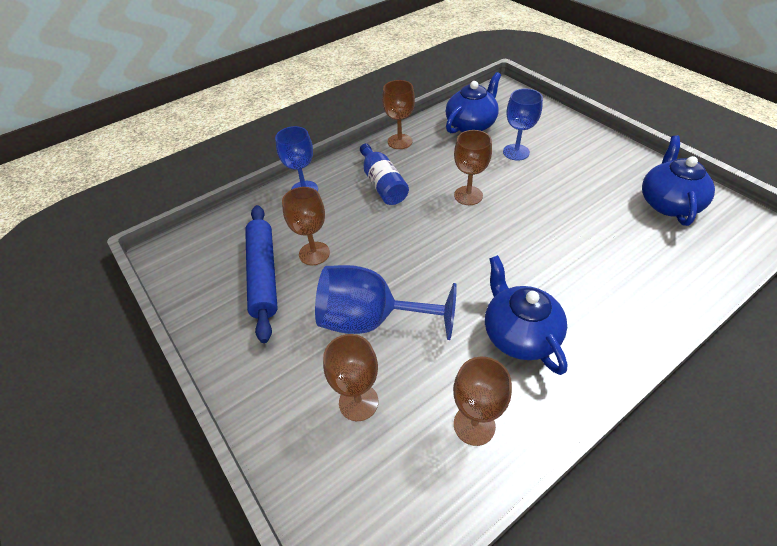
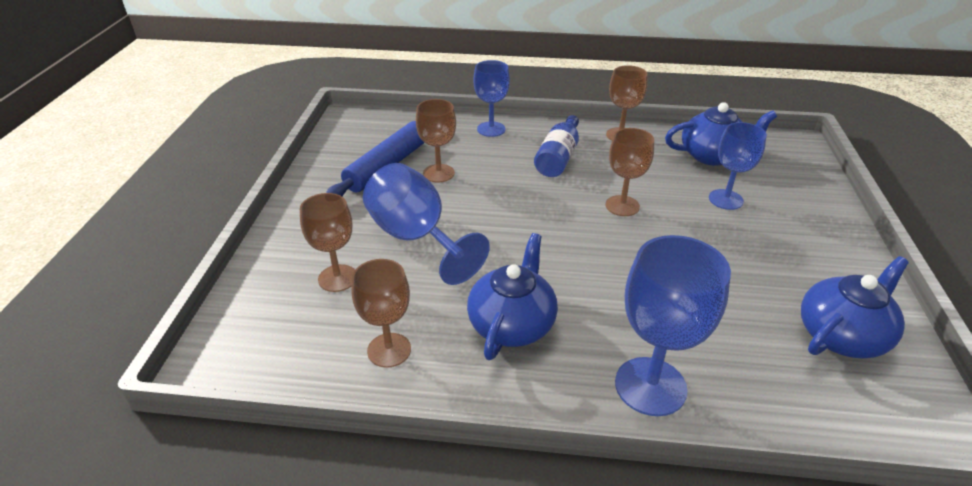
camera: 40 degrees right, 10 degrees down
none -> blue goblet [615,235,731,416]

